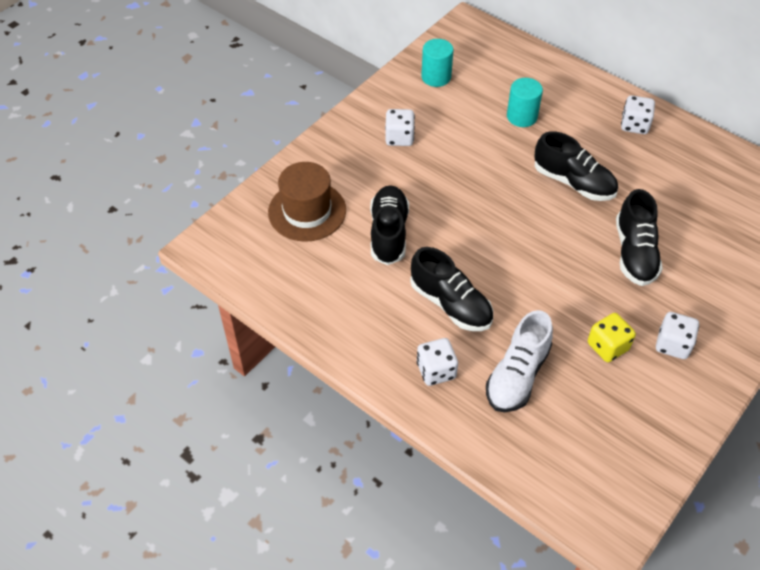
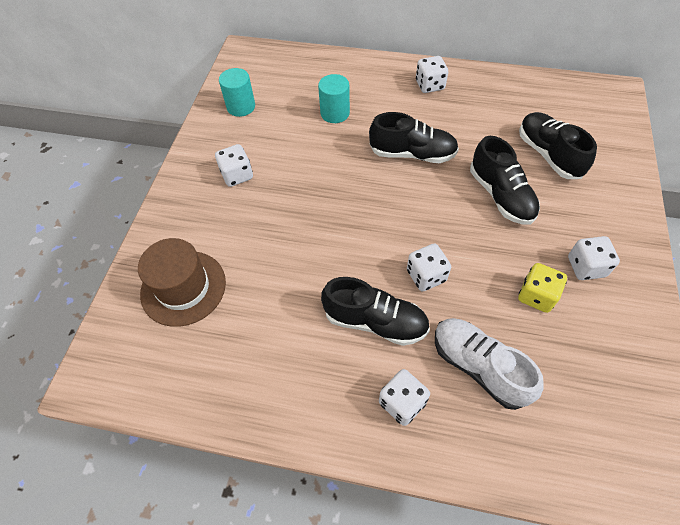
camera: 25 degrees left, 5 degrees up
black shoe [370,185,409,265] -> black shoe moved to [519,112,597,179]
white shoe [486,310,553,412] -> white shoe turned 135 degrees clockwise [435,318,544,410]
none -> white dice [407,243,451,292]

